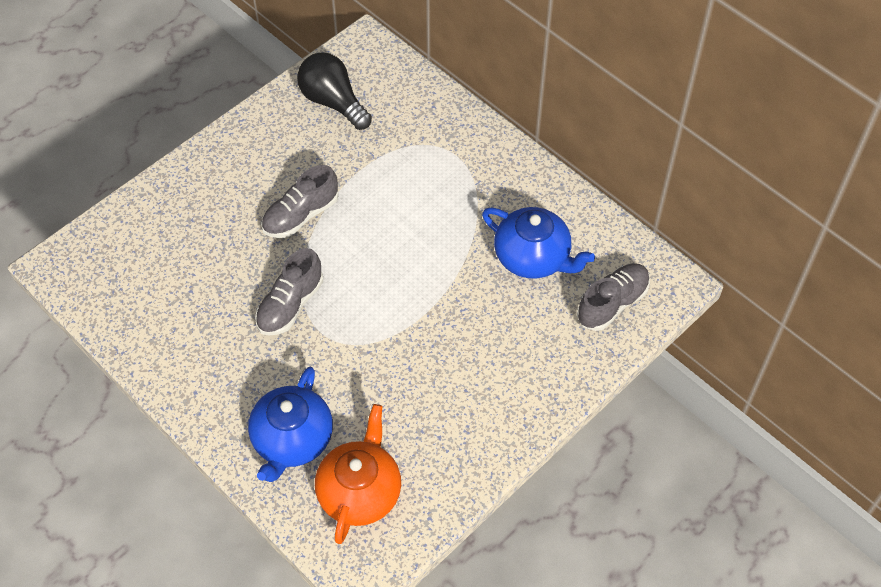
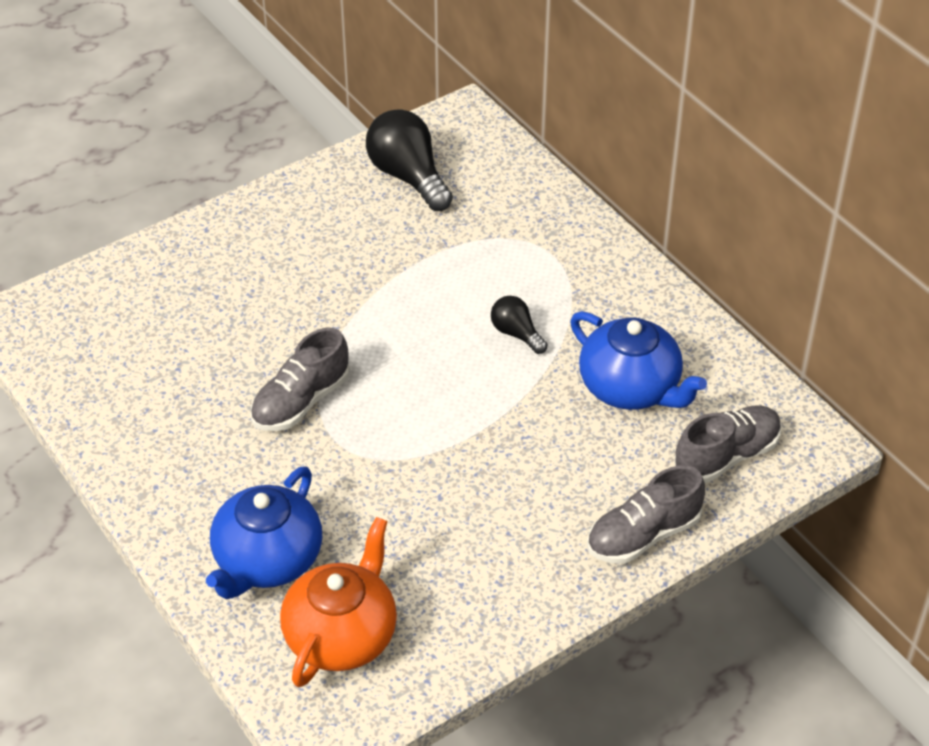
camera: 10 degrees right, 10 degrees down
grey shoe [261,165,338,238] -> grey shoe moved to [587,466,705,564]
none -> black light bulb [491,296,548,354]

